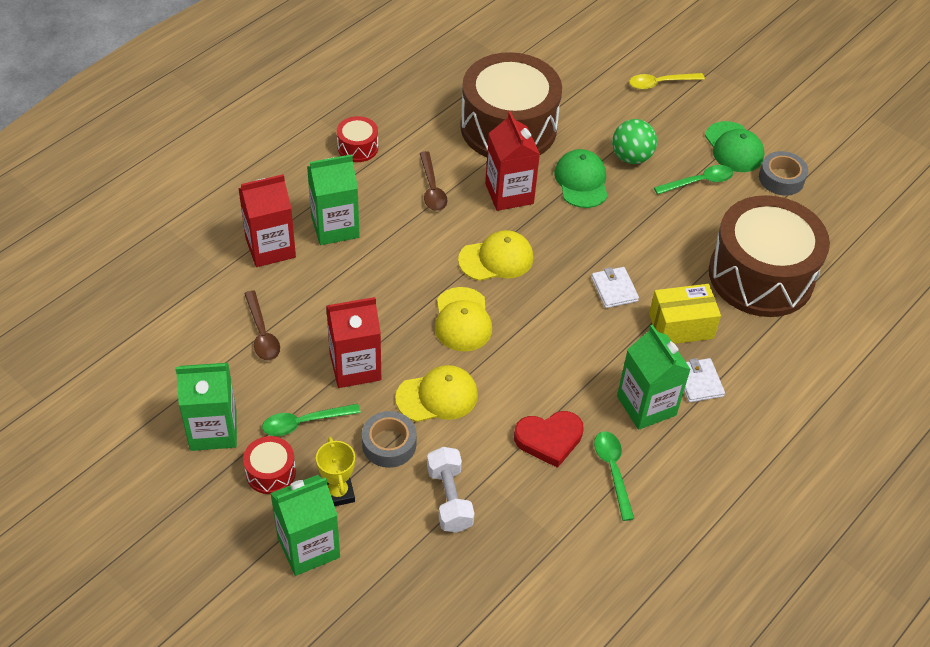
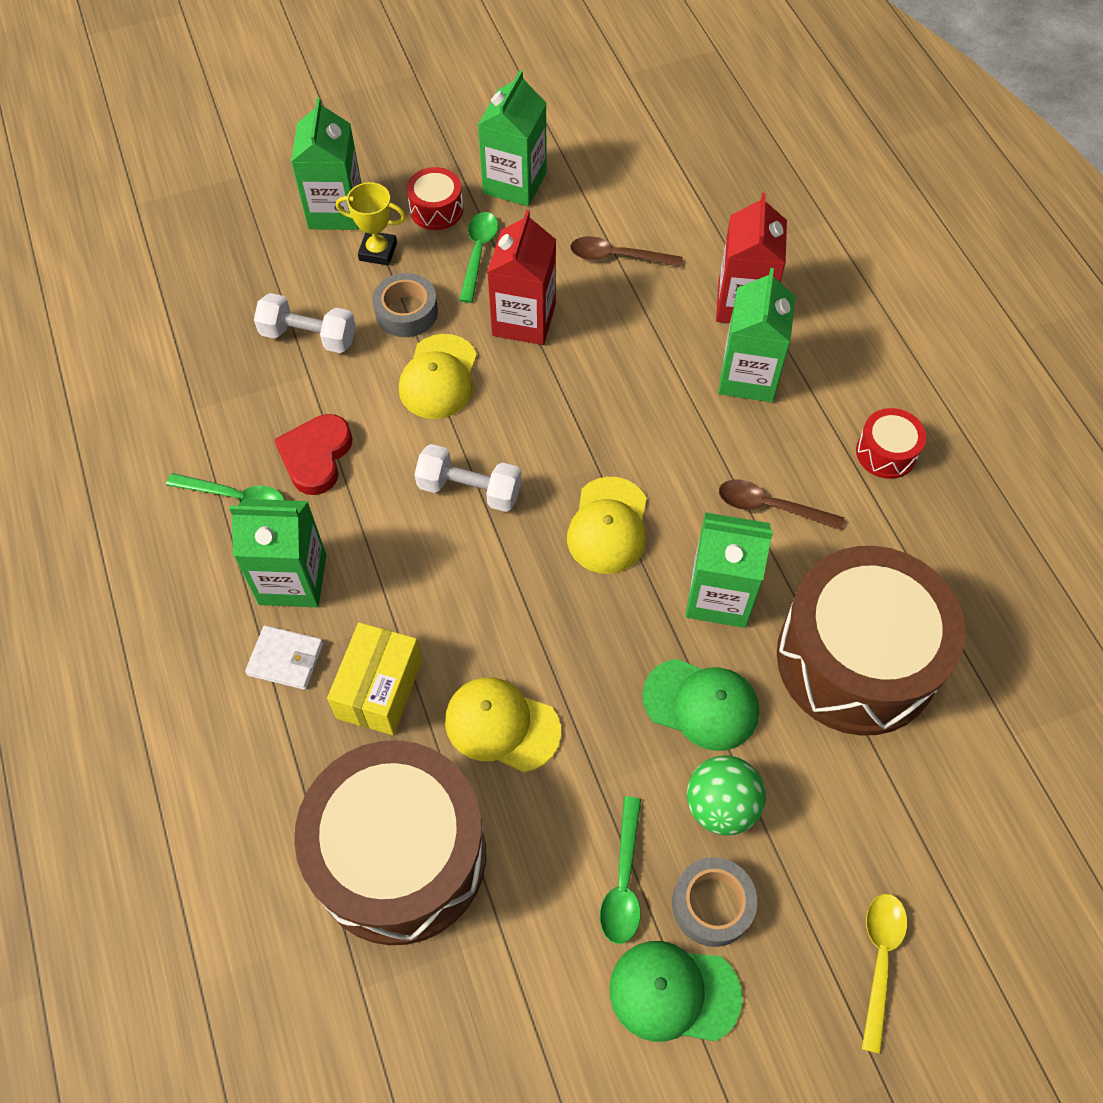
camera: 120 degrees right, 10 degrees up
yellow cap [435,287,492,352] -> yellow cap moved to [445,677,561,772]
red carton [485,111,540,211] -> green carton [686,512,773,628]
white wallet [591,267,639,308] -> none
grey tape [759,151,808,196] -> grey tape moved to [672,857,757,947]
none -> white dumbbell [414,444,521,512]

